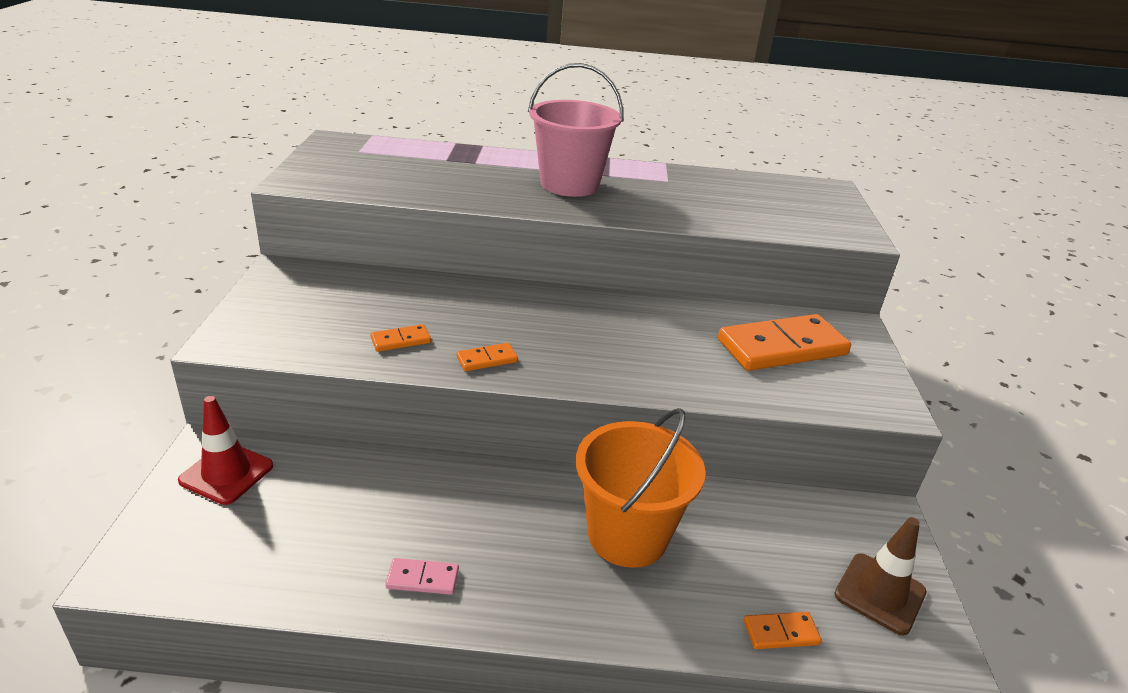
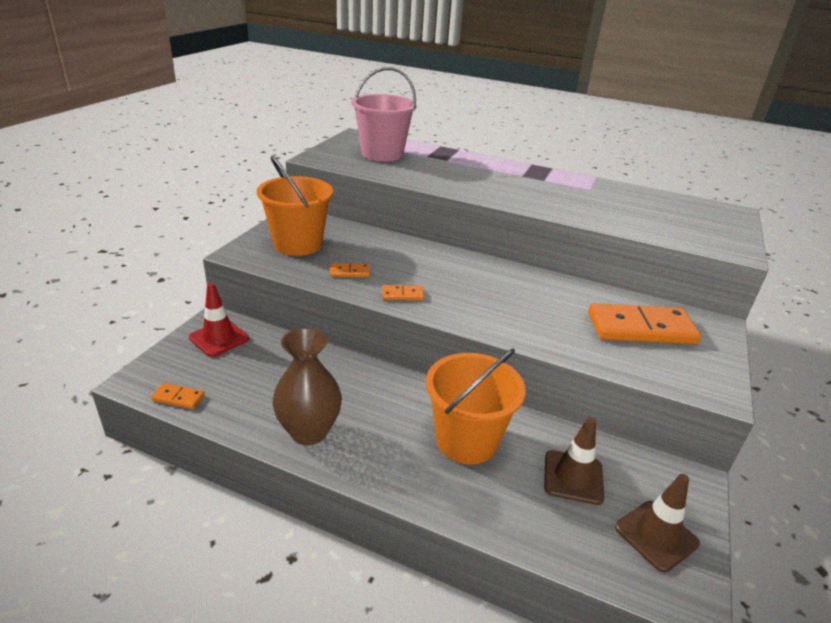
camera: 20 degrees right, 0 degrees up
pink domino [385,558,459,595] -> brown vase [273,328,342,445]
pink bucket [528,63,623,197] -> pink bucket moved to [351,67,417,162]
orange domino [744,612,822,649] -> orange domino moved to [151,383,204,409]
none -> orange bucket [257,155,333,256]
none -> brown traffic cone [544,417,605,505]

